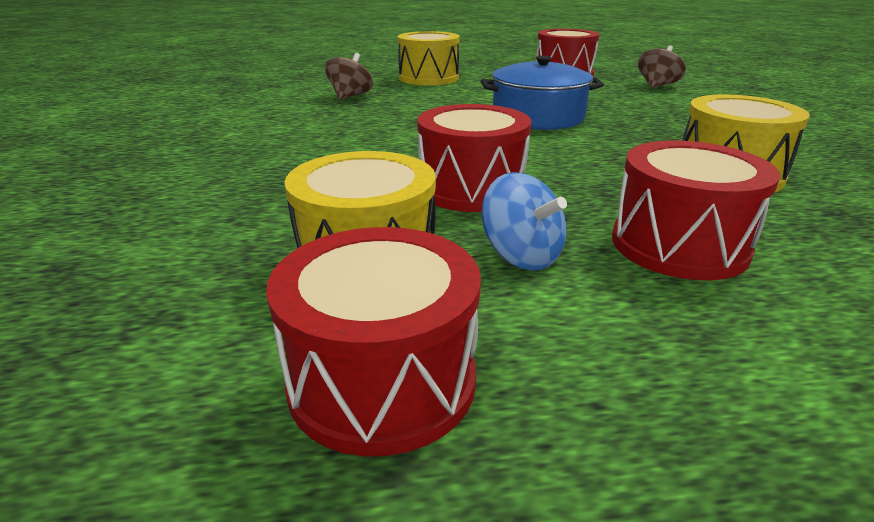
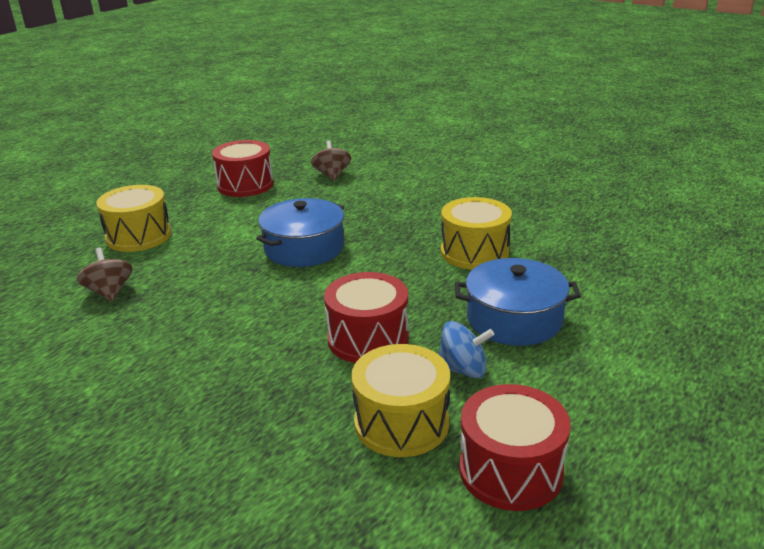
camera: 45 degrees left, 0 degrees up
red drum [612,140,781,280] -> blue pot [455,258,581,346]

